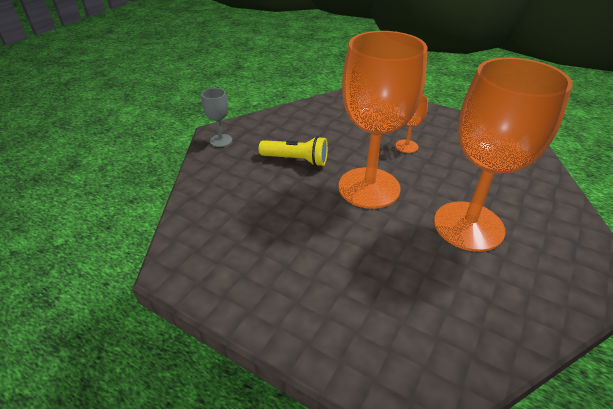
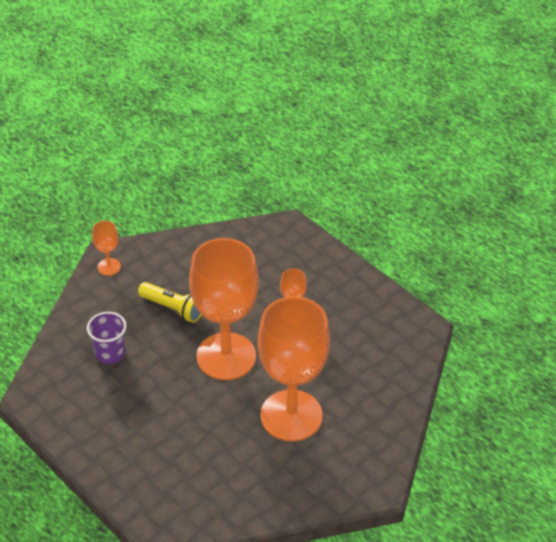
camera: 15 degrees right, 5 degrees up
grey goblet [202,88,232,147] -> orange goblet [92,221,121,276]
none -> purple cup [87,312,127,364]

